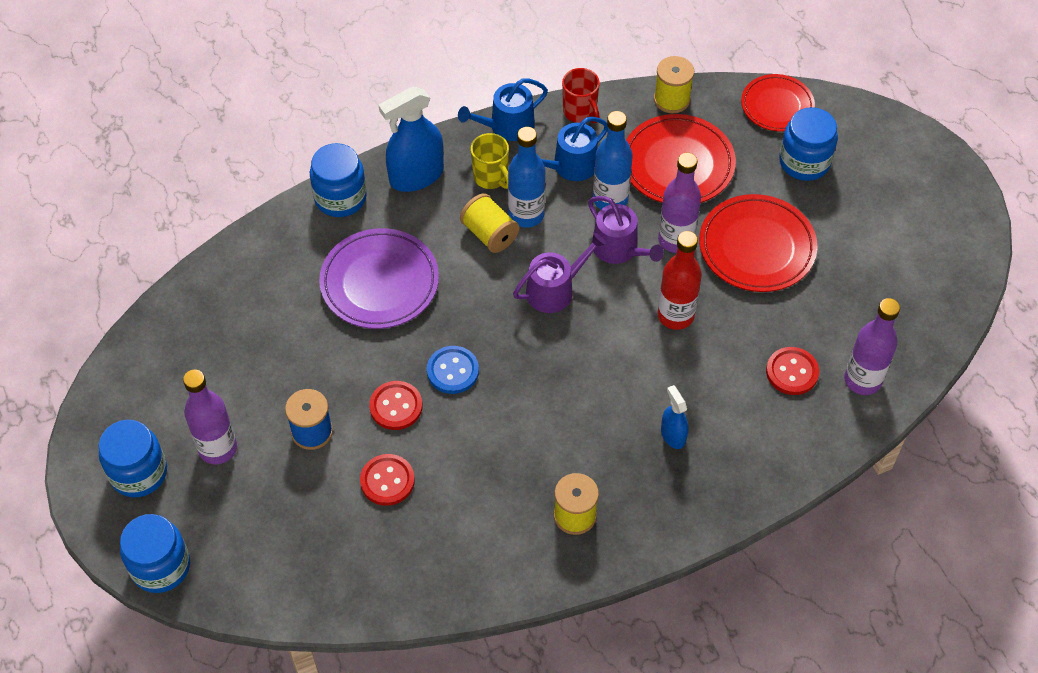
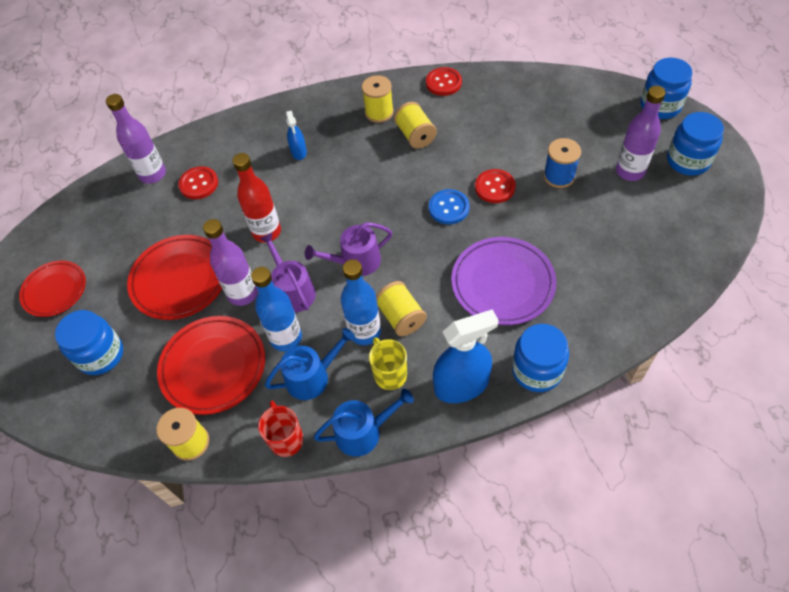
camera: 165 degrees left, 0 degrees up
red button [360,454,415,506] -> red button moved to [426,67,462,96]
red plate [741,74,815,132] -> red plate moved to [19,261,86,317]
none -> yellow spool [394,102,437,149]

